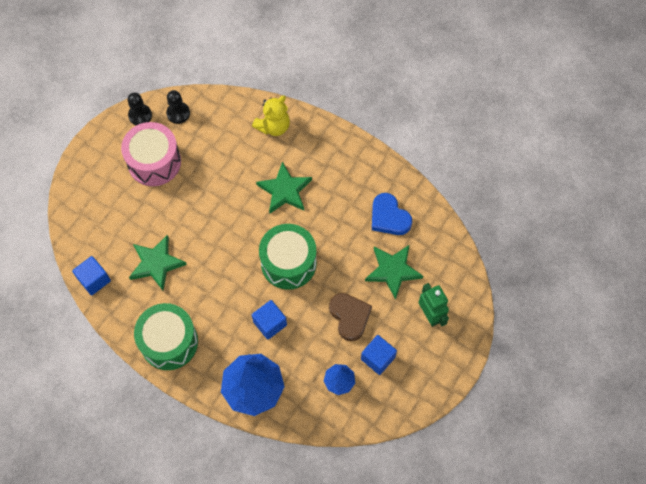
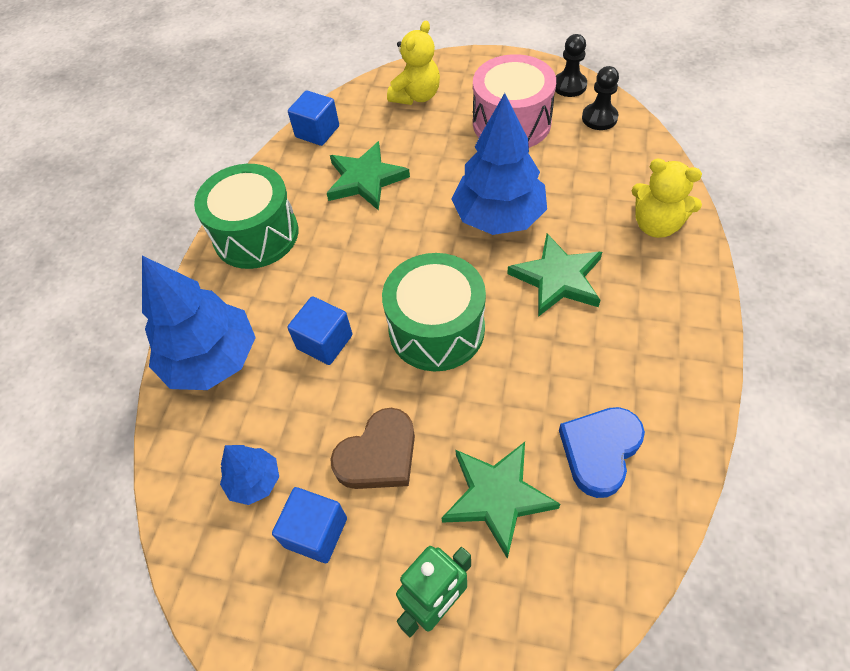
camera: 75 degrees right, 10 degrees down
none -> yellow teddy bear [387,20,440,105]
none -> blue tree [452,93,547,235]

